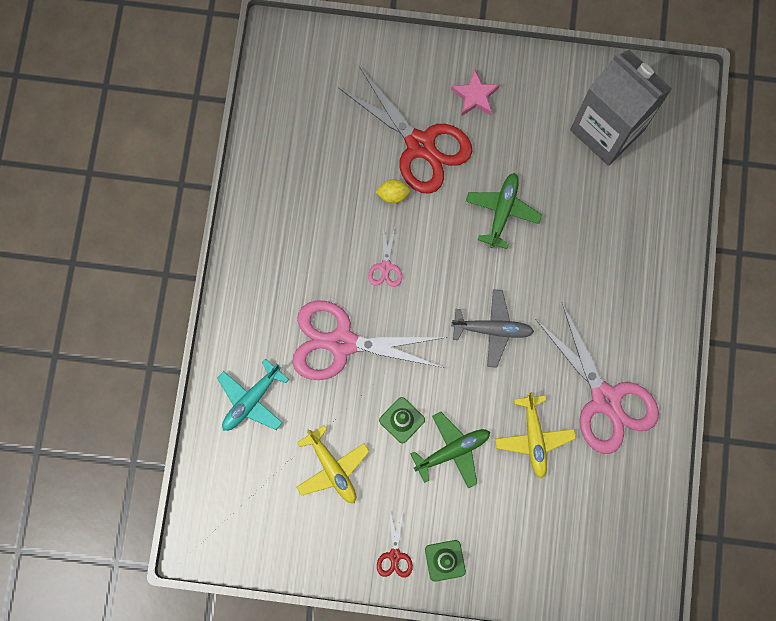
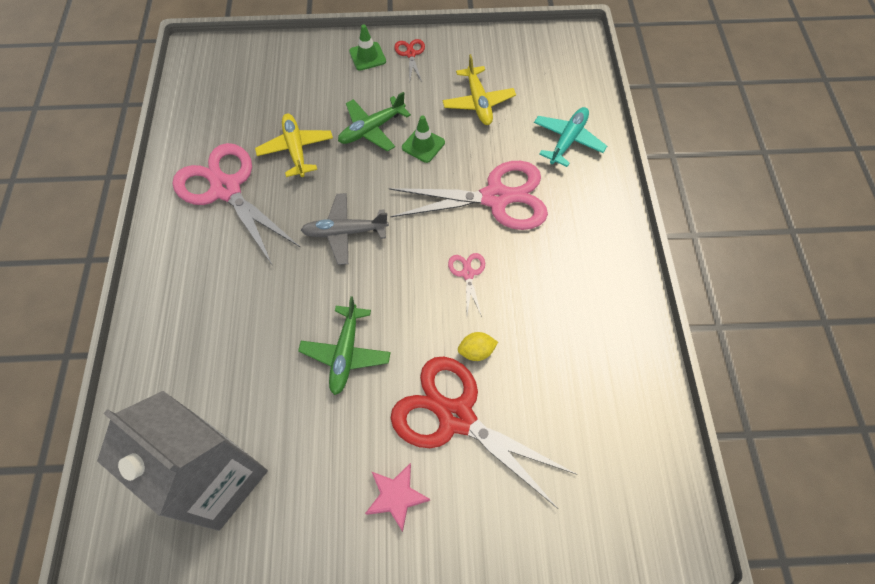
camera: 170 degrees right, 15 degrees down
yellow plane [296,425,370,503] -> yellow plane turned 150 degrees counterclockwise [442,54,516,125]

